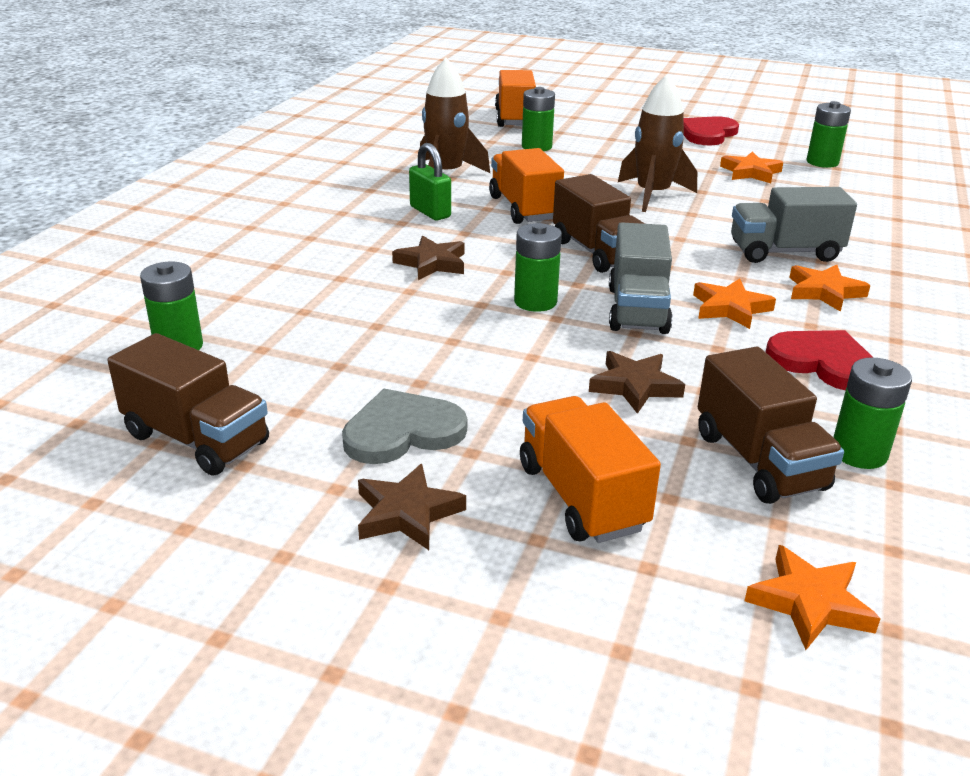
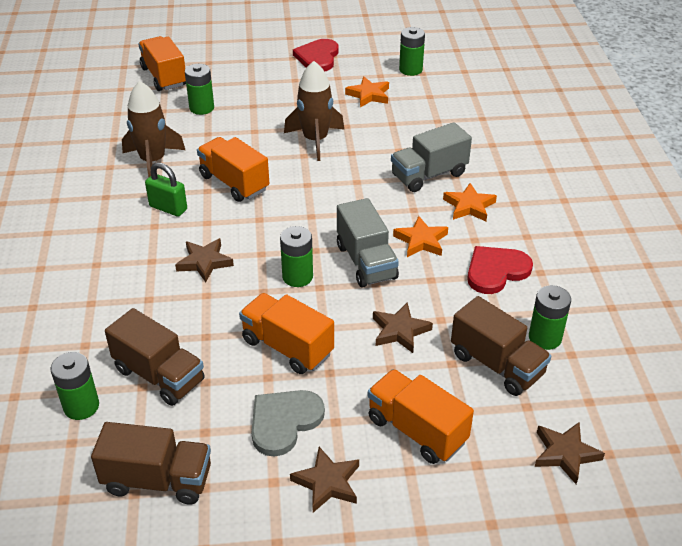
camera: 25 degrees left, 10 degrees up
brown truck [553,174,645,273] -> brown truck moved to [105,308,205,406]
orange star [745,545,881,650] -> brown star [535,422,605,484]
red heart [766,330,874,390] -> red heart turned 45 degrees counterclockwise [467,246,533,294]
none -> orange truck [239,293,334,374]

